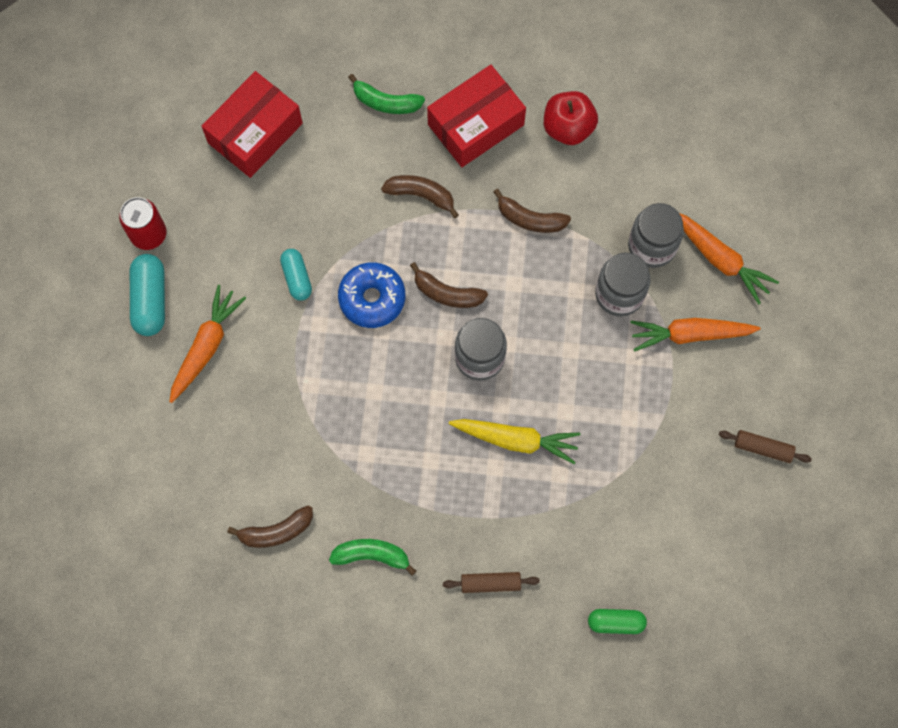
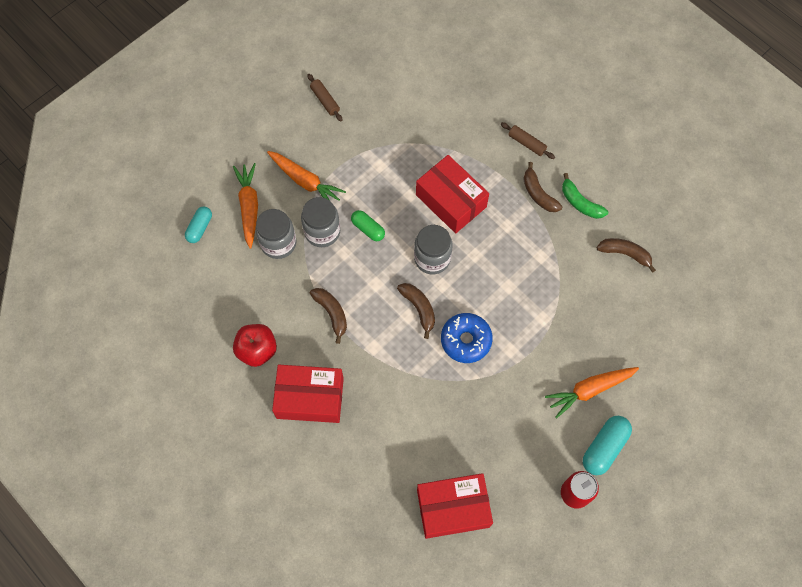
camera: 140 degrees left, 5 degrees down
turquoise capsule [280,249,312,301] -> turquoise capsule moved to [185,206,212,243]
green banana [348,74,425,114] -> none
brown banana [381,175,459,218] -> brown banana moved to [523,162,562,212]
yellow carrot [449,419,580,464] -> red box [416,155,489,233]
green capsule [588,609,647,634] -> green capsule moved to [351,210,385,241]

